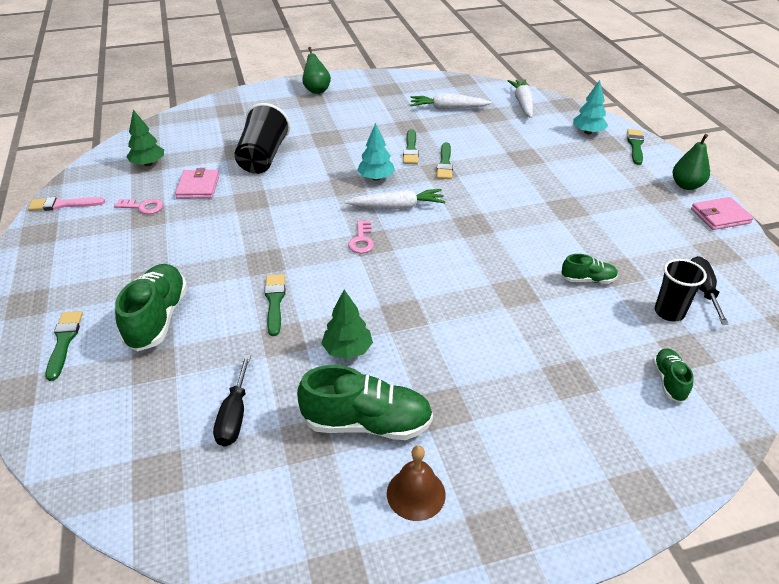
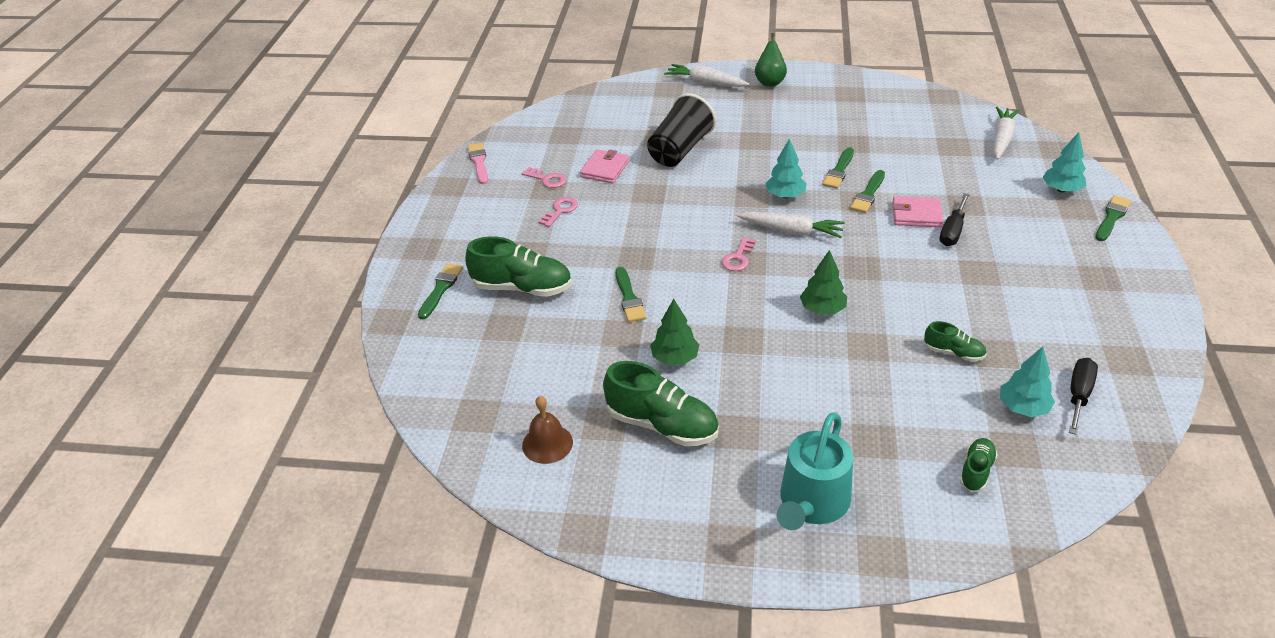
camera: 25 degrees right, 0 degrees up
pink brush [28,197,105,211] -> pink brush turned 60 degrees clockwise [467,143,488,184]
green shoe [115,264,188,351] -> green shoe turned 75 degrees clockwise [465,236,572,297]
green tree [126,110,164,166] -> green tree moved to [800,250,847,314]
black screwdriver [213,355,251,447] -> black screwdriver moved to [939,193,970,246]
green brush [265,274,285,336] -> green brush turned 150 degrees clockwise [615,267,646,322]
brown bell [387,446,446,521] -> brown bell moved to [522,396,573,464]
white carrot [410,93,492,109] -> white carrot moved to [664,64,749,87]
black cup [655,259,707,321] -> turquoise tree [1000,347,1055,417]
green pear [673,134,710,190] -> none
pink wallet [691,197,754,230] -> pink wallet moved to [892,196,943,227]
none -> pink key [539,197,578,227]
none -> turquoise watering can [777,412,853,530]

